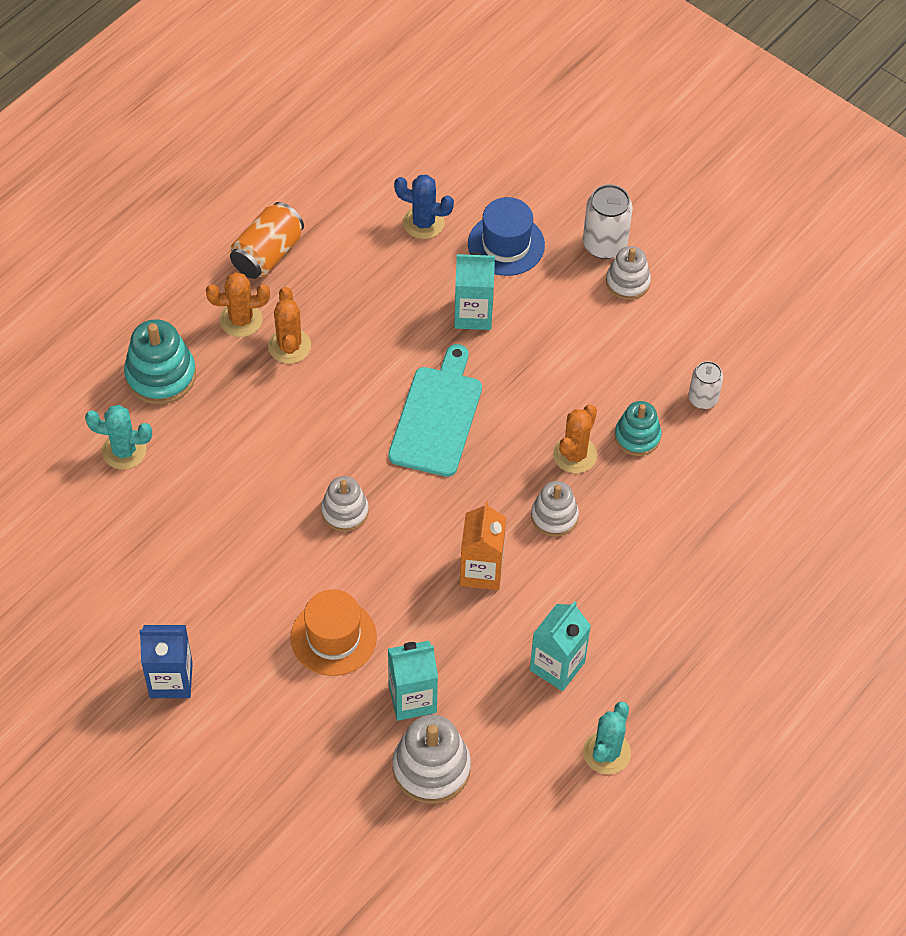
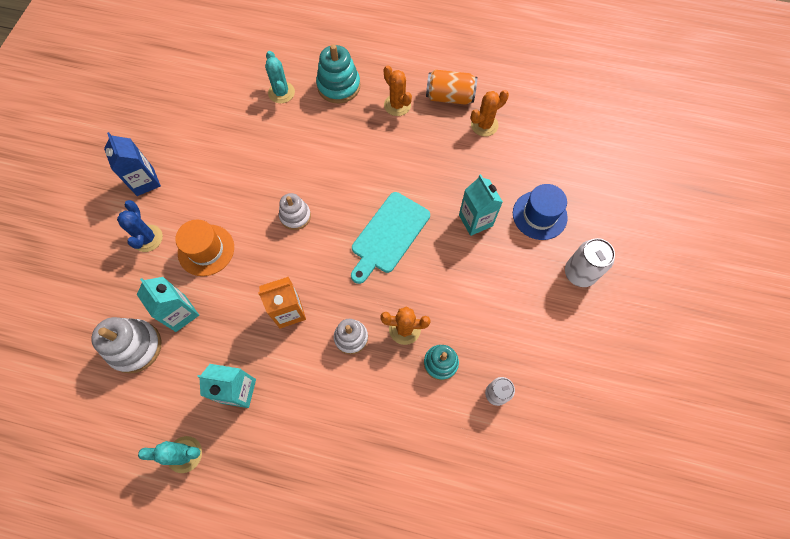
camera: 65 degrees right, 10 degrees up
orange cactus [268,287,311,364] -> orange cactus moved to [471,90,509,137]
turquoise cutting board [388,344,482,477] -> turquoise cutting board turned 135 degrees clockwise [351,192,430,284]
blue cactus [394,175,454,239] -> blue cactus moved to [117,200,163,252]
white stacking toy [606,246,651,300] -> none

